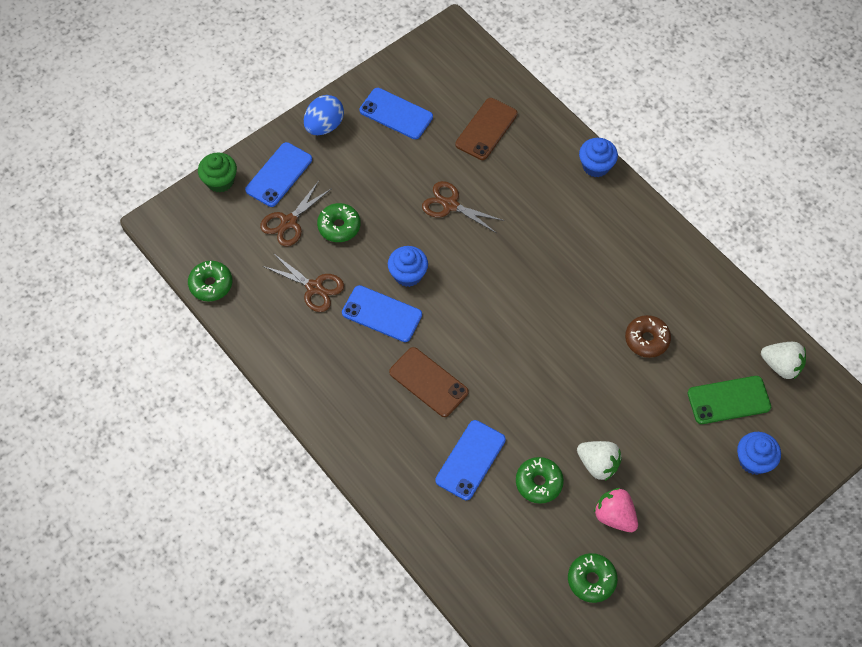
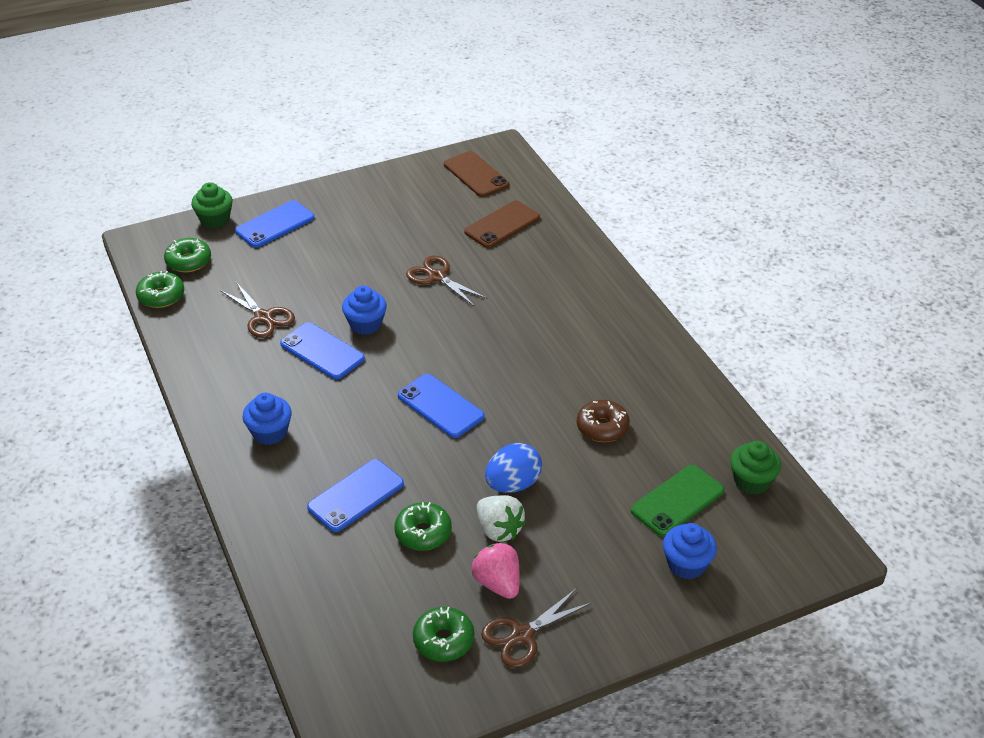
camera: 15 degrees right, 20 degrees down
brown scissors [260,181,332,247] -> brown scissors moved to [481,588,592,668]
blue egg [304,95,344,135] -> blue egg moved to [485,443,542,493]
green donut [317,203,361,242] -> green donut moved to [164,238,211,272]
blue phone [360,88,433,139] -> blue phone moved to [398,374,485,438]
brown phone [389,347,469,417] -> brown phone moved to [444,151,509,197]
blue cupcake [579,138,618,177] -> blue cupcake moved to [243,393,292,445]
green phone [688,376,771,424] -> green phone turned 45 degrees counterclockwise [631,465,724,537]
white strawberry [761,342,806,380] -> green cupcake [730,441,781,495]

